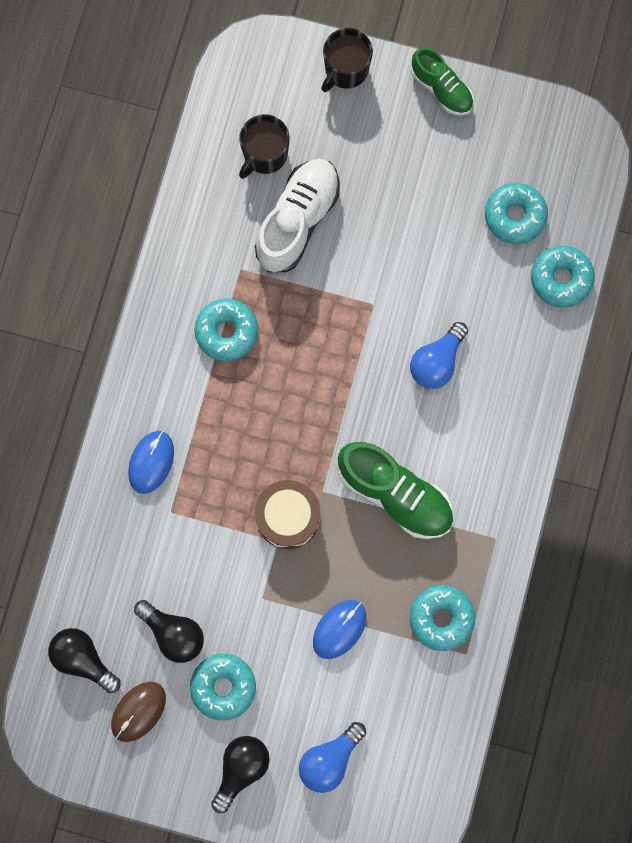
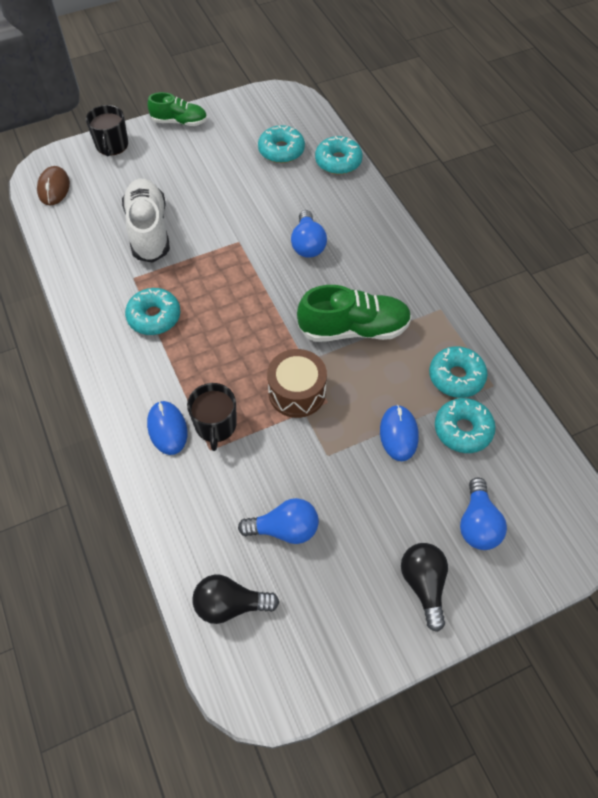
camera: 40 degrees left, 20 degrees down
brown mouse [111,682,166,742] -> brown mouse moved to [37,166,70,206]
black light bulb [134,600,204,663] -> blue light bulb [238,498,319,544]
turquoise donut [190,654,256,721] -> turquoise donut moved to [435,398,496,453]
black mug [239,114,290,179] -> black mug moved to [187,383,237,451]

